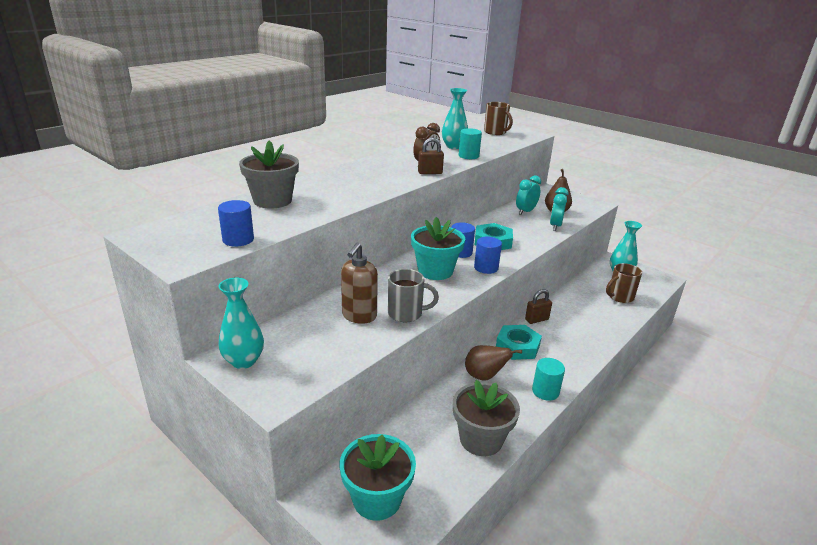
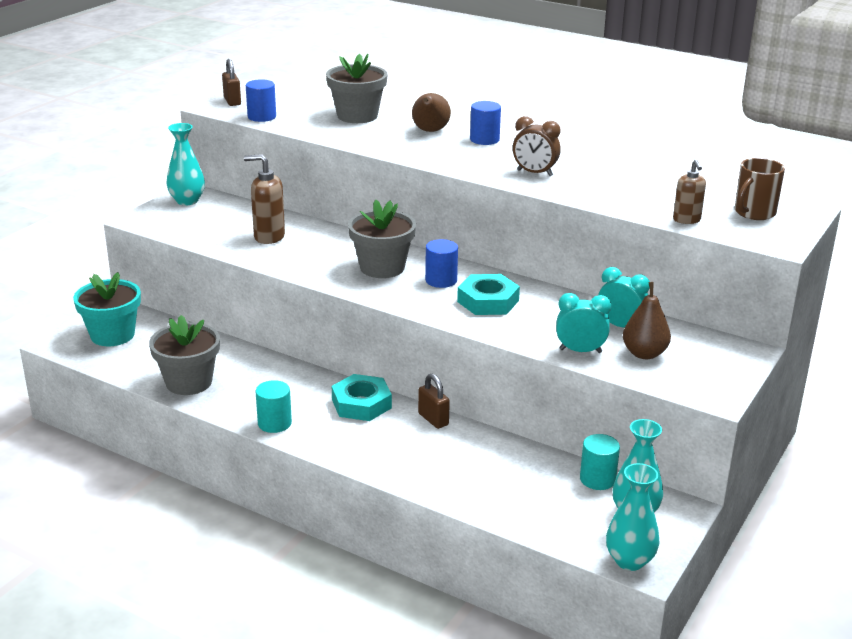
camera: 80 degrees right, 0 degrees up
grey mug [388,269,439,322] -> none
turquoise flower pot [411,217,465,280] -> grey flower pot [348,199,416,278]
brown padlock [418,138,444,174] -> brown padlock moved to [222,59,241,106]
turquoise vase [442,88,468,149] -> turquoise vase moved to [606,463,660,571]
turquoise cylinder [458,128,482,159] -> turquoise cylinder moved to [580,434,620,490]
brown pear [465,345,522,380] -> brown pear moved to [412,93,451,132]
blue cylinder [474,237,502,274] -> blue cylinder moved to [470,101,501,145]
brown mug [606,263,642,303] -> none
none -> brown soap dispenser [673,160,706,224]

